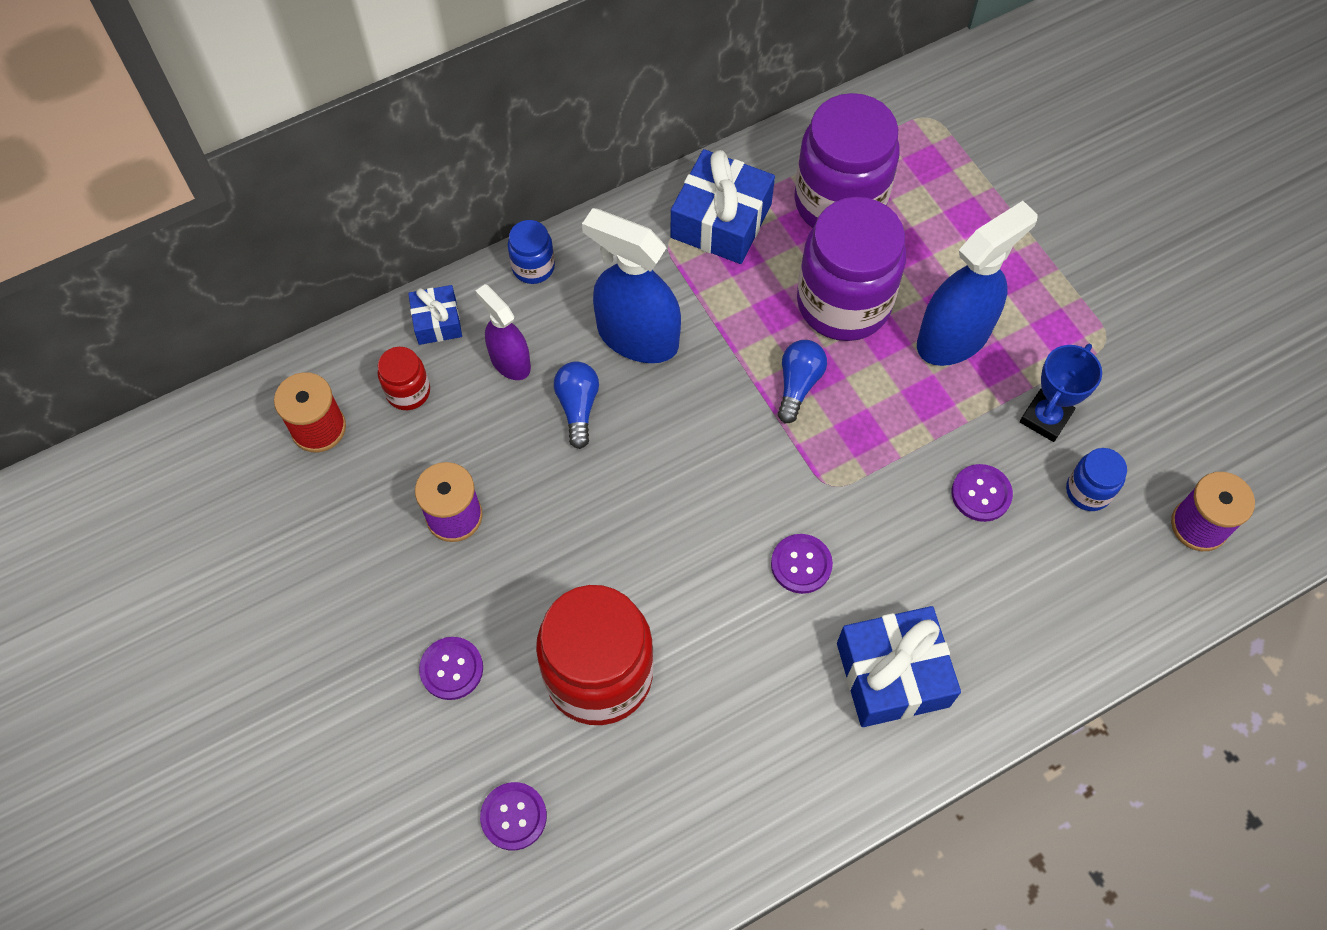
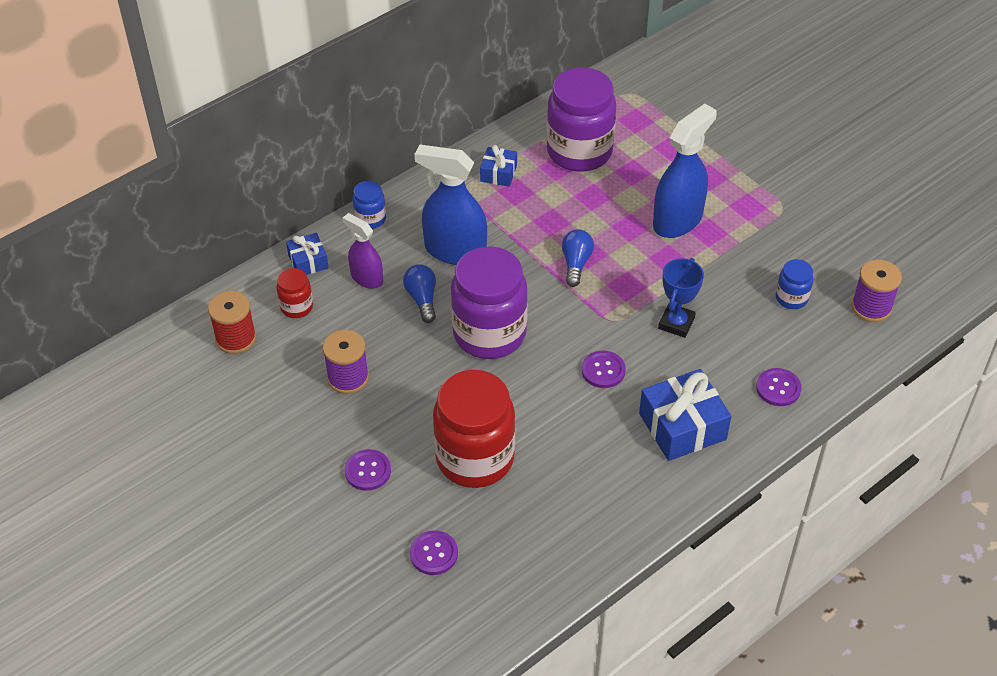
camera: 10 degrees left, 15 degrees down
blue gift [671,149,775,264] -> blue gift [480,145,517,187], size x0.55
purple jar [797,197,906,341] -> purple jar moved to [451,246,528,359]
purple button [952,464,1013,522] -> purple button moved to [756,368,801,406]
blue trophy [1020,344,1102,442] -> blue trophy moved to [658,258,704,338]

